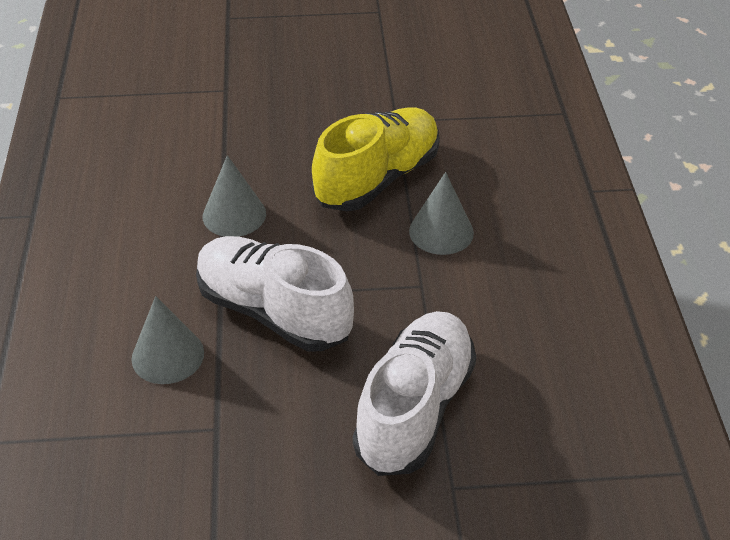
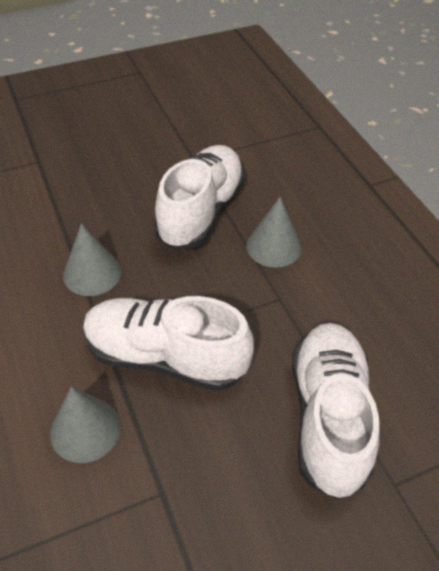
camera: 20 degrees left, 5 degrees up
yellow shoe [312,107,440,211] -> white shoe [154,145,245,249]

